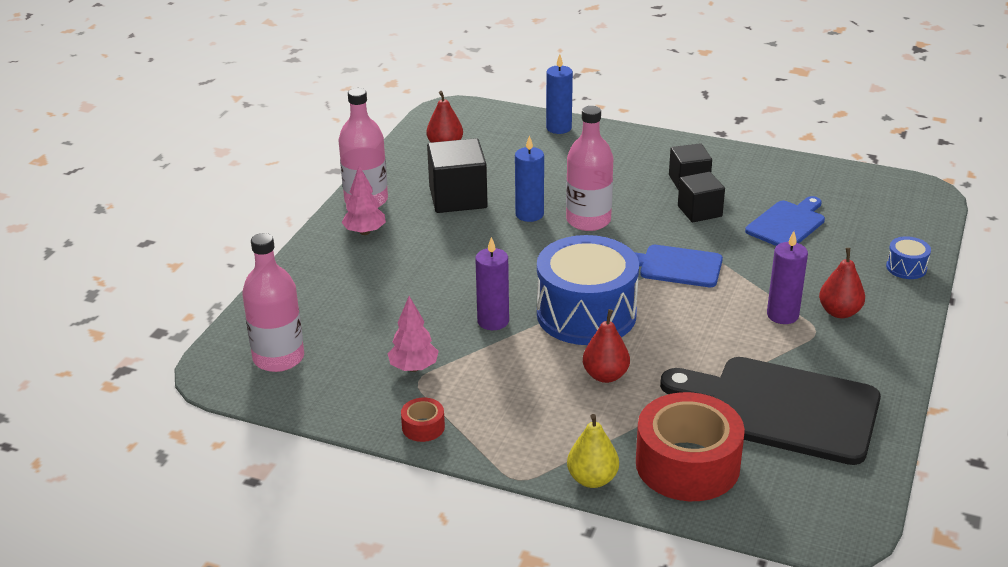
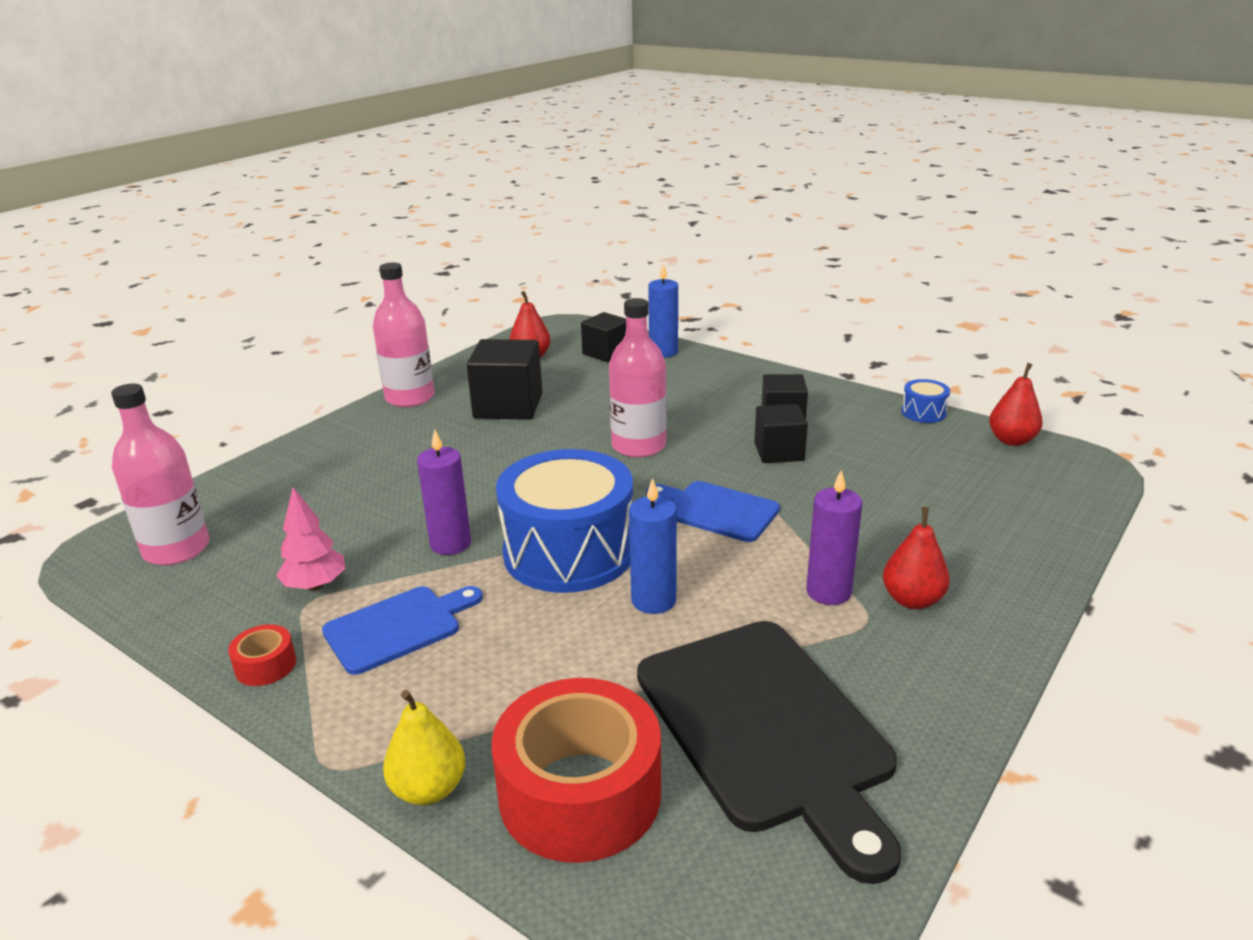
camera: 15 degrees right, 5 degrees down
pink tree [341,166,386,235] -> none
blue candle [515,135,544,222] -> blue candle moved to [629,478,677,614]
red pear [583,309,630,383] -> red pear moved to [989,363,1043,446]
black cutting board [660,357,881,465] -> black cutting board turned 150 degrees counterclockwise [637,621,901,884]
blue cutting board [745,196,825,246] -> blue cutting board moved to [322,586,483,675]
blue drum [886,236,931,279] -> blue drum moved to [901,379,950,423]
none -> black cube [581,312,626,362]

